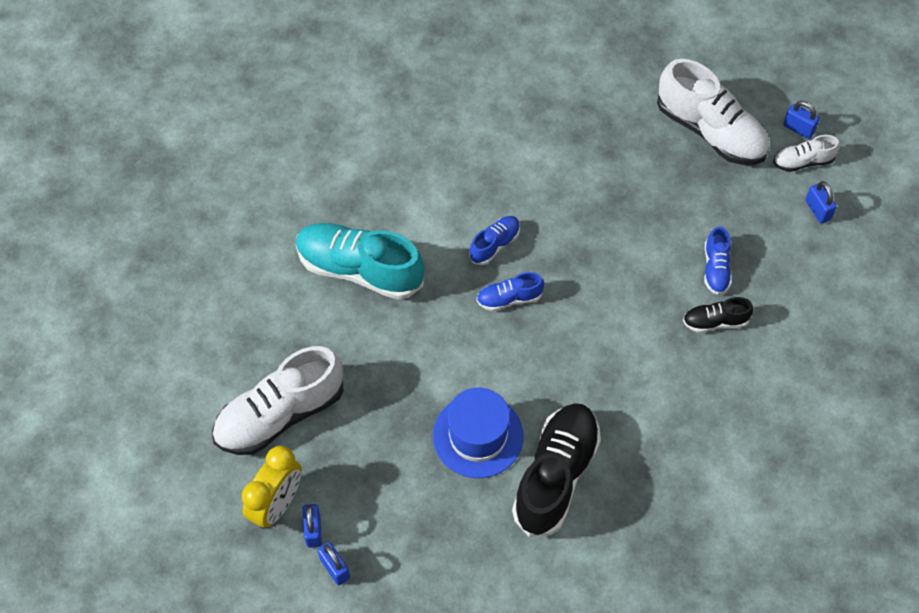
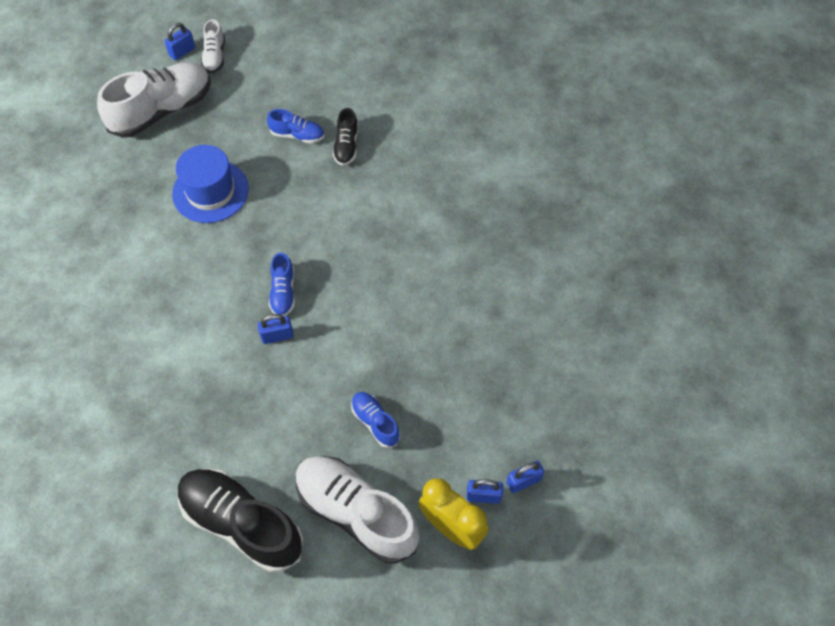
camera: 80 degrees left, 0 degrees up
white shoe [212,346,344,455] -> white shoe turned 150 degrees clockwise [296,456,419,564]
turquoise shoe [296,223,424,300] -> none
blue hat [433,388,524,478] -> blue hat moved to [172,145,249,223]
blue shoe [469,216,520,265] -> blue shoe moved to [351,392,400,448]
black shoe [512,403,601,537] -> black shoe moved to [178,468,304,573]
blue padlock [805,181,837,224] -> blue padlock moved to [258,314,294,344]

